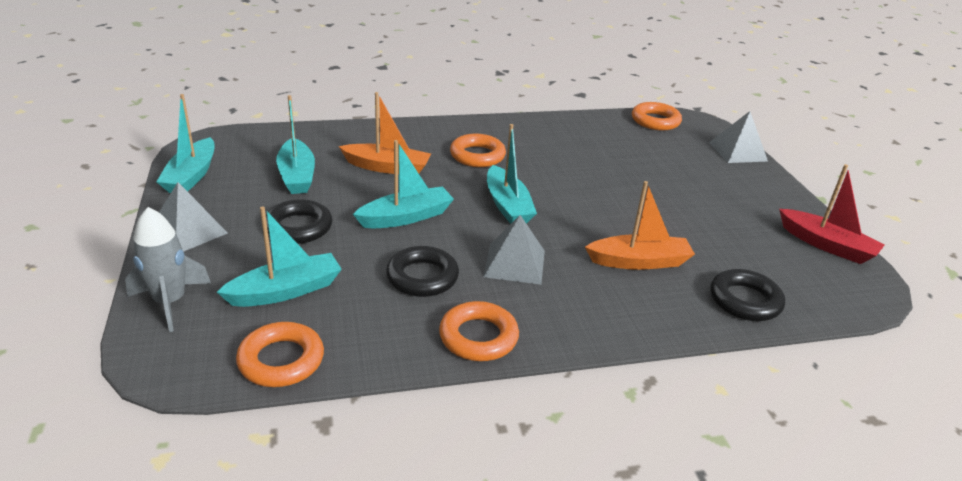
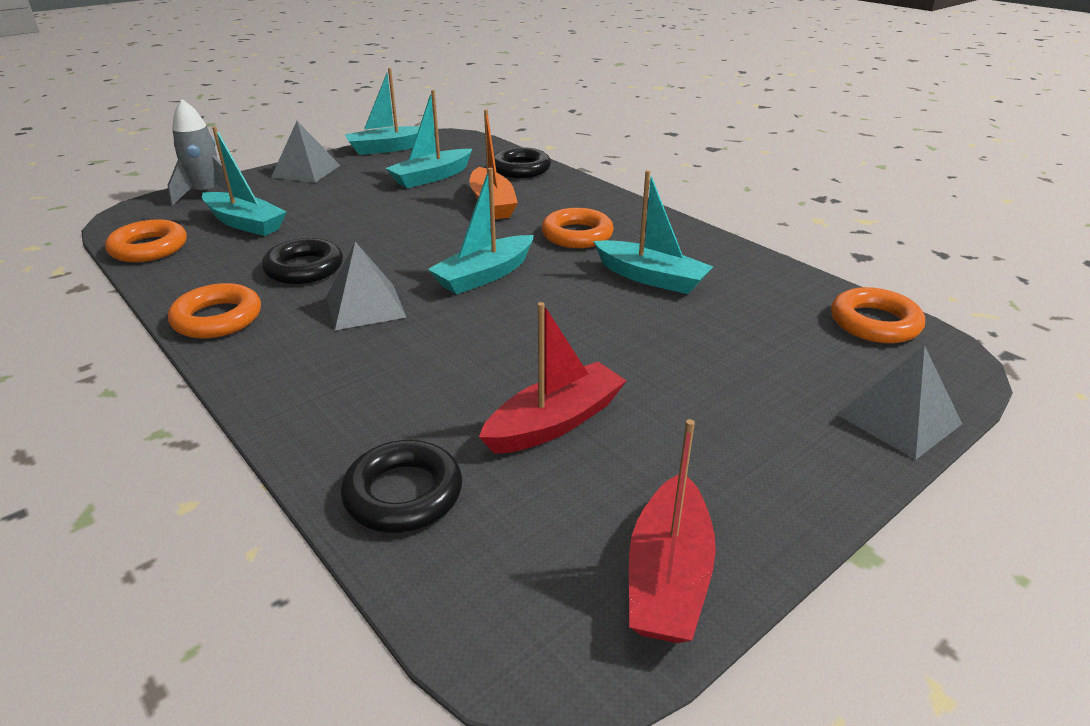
camera: 65 degrees right, 0 degrees up
black ring [266,199,332,244] -> black ring moved to [494,147,551,178]
turquoise boat [353,140,454,228] -> turquoise boat moved to [593,170,713,294]
orange boat [585,181,695,270] -> none
none -> red boat [479,302,627,454]

